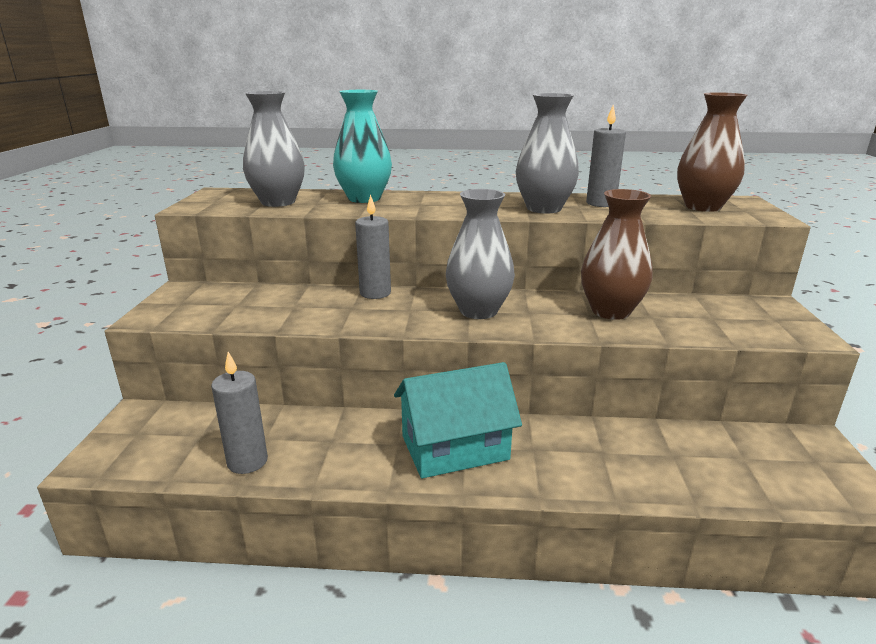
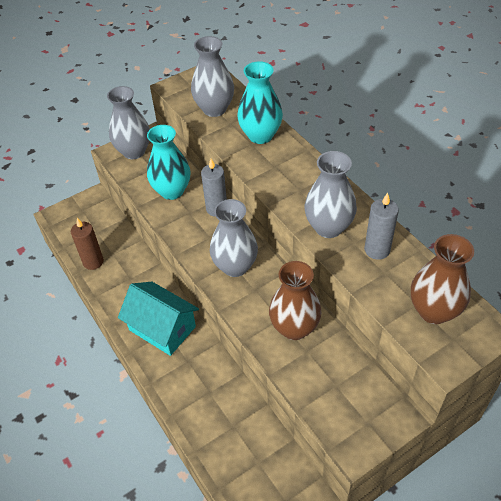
camera: 55 degrees right, 25 degrees up
grey candle [211,352,268,474] -> brown candle [71,218,104,270]
none -> grey vase [107,86,150,159]
none -> turquoise vase [147,125,191,200]

